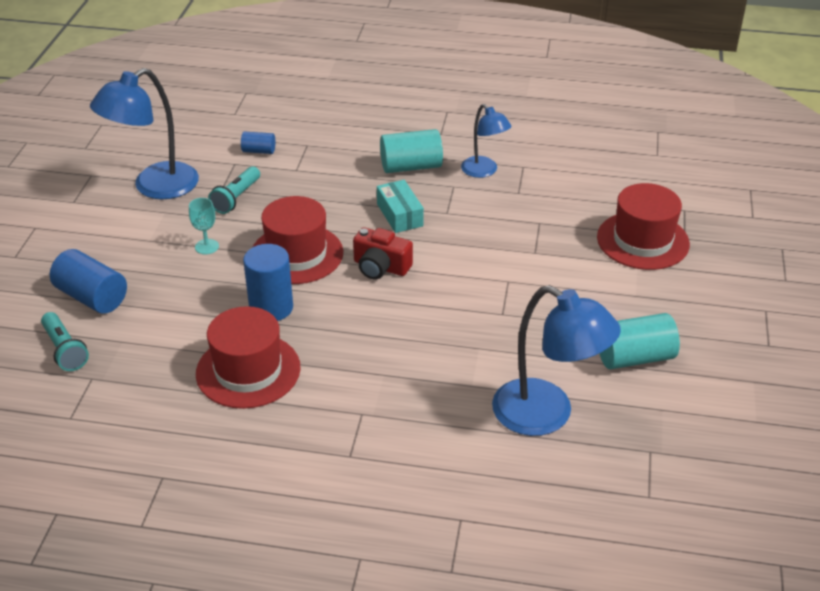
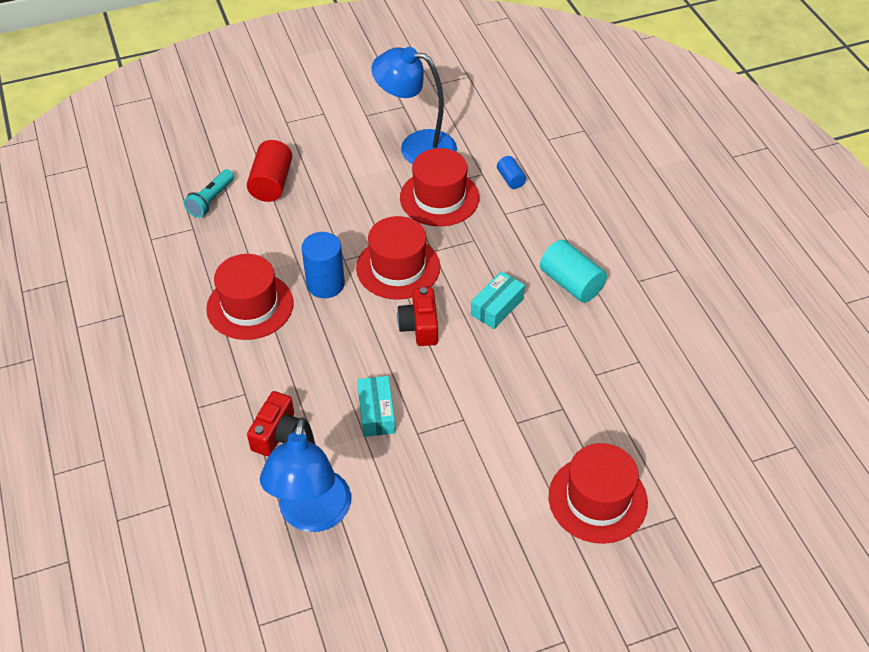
camera: 60 degrees right, 10 degrees up
blue cylinder [50,249,127,314] -> red cylinder [247,140,292,202]
turquoise goblet [189,198,219,254] -> none
turquoise flashlight [208,166,260,214] -> red hat [400,148,479,226]
blue lamp [461,104,512,178] -> none
turquoise cylinder [599,313,680,369] -> none
none -> red camera [247,391,299,456]
none -> turquoise box [357,376,395,437]

